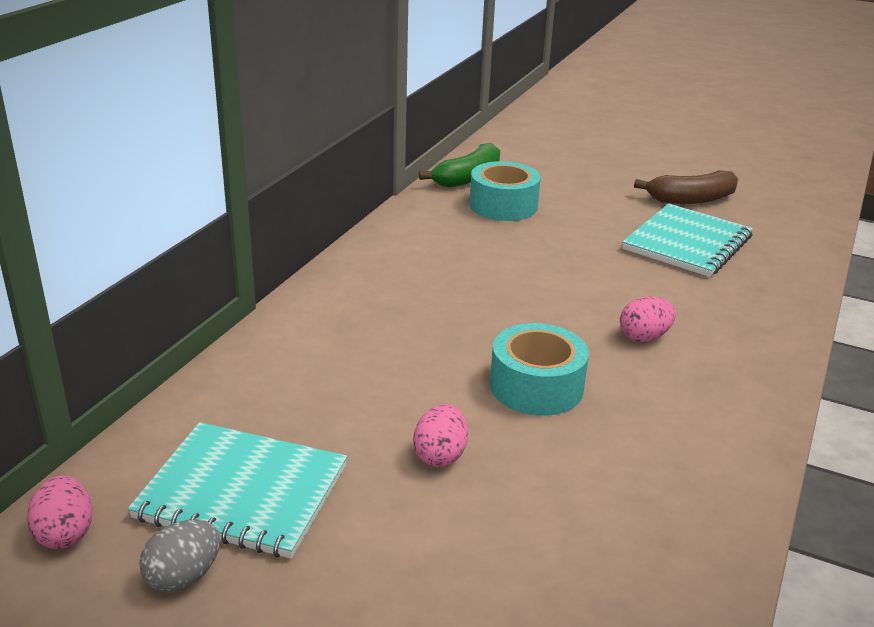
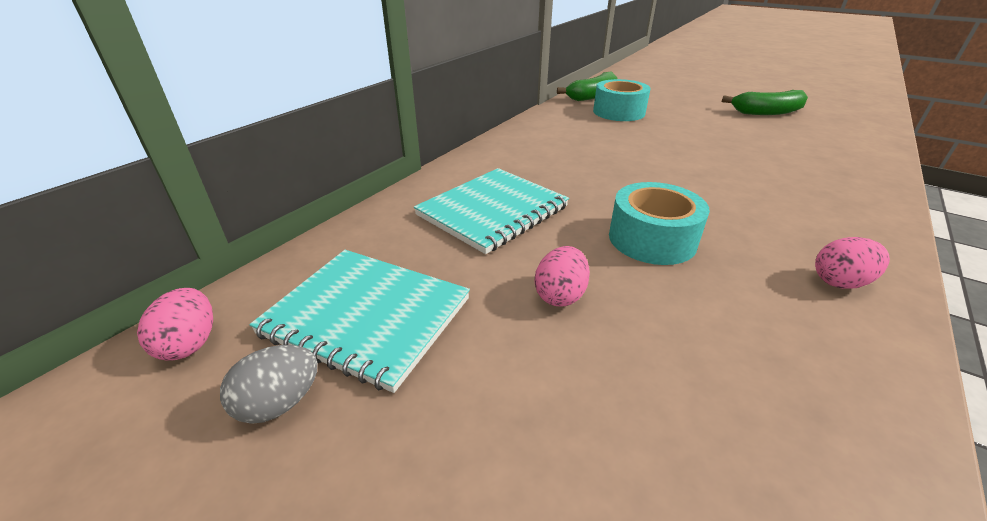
camera: 10 degrees right, 5 degrees up
pink egg [620,296,676,342] -> pink egg moved to [815,237,890,289]
turquoise notebook [622,203,753,277] -> turquoise notebook moved to [414,168,569,254]
brown banana [634,170,738,204] -> green banana [722,90,808,115]

